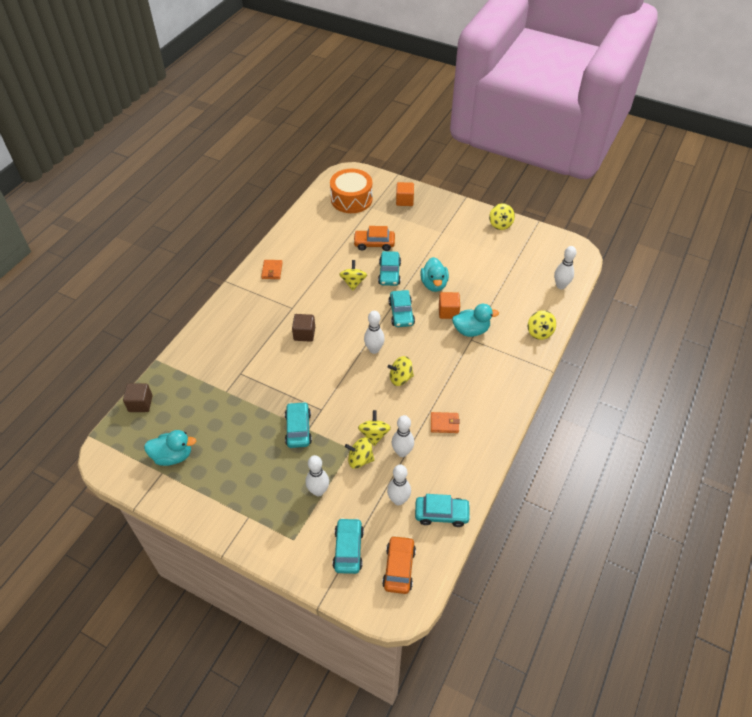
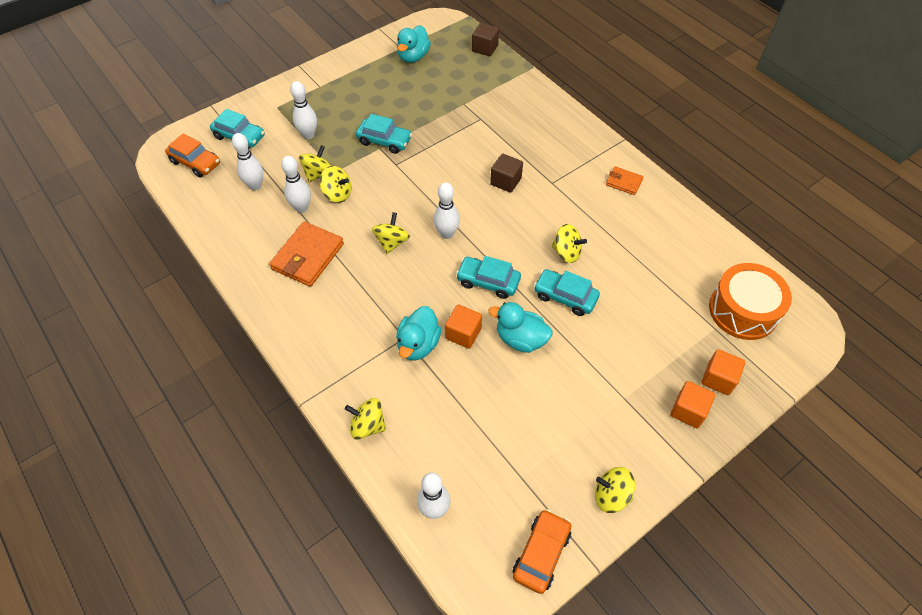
camera: 115 degrees right, 5 degrees up
orange car [353,226,395,251] -> orange car moved to [513,509,571,594]
turquoise car [415,494,471,527] -> none
orange wallet [431,412,460,433] -> orange wallet [269,222,344,287], size x1.84
none -> orange cube [670,381,715,428]

